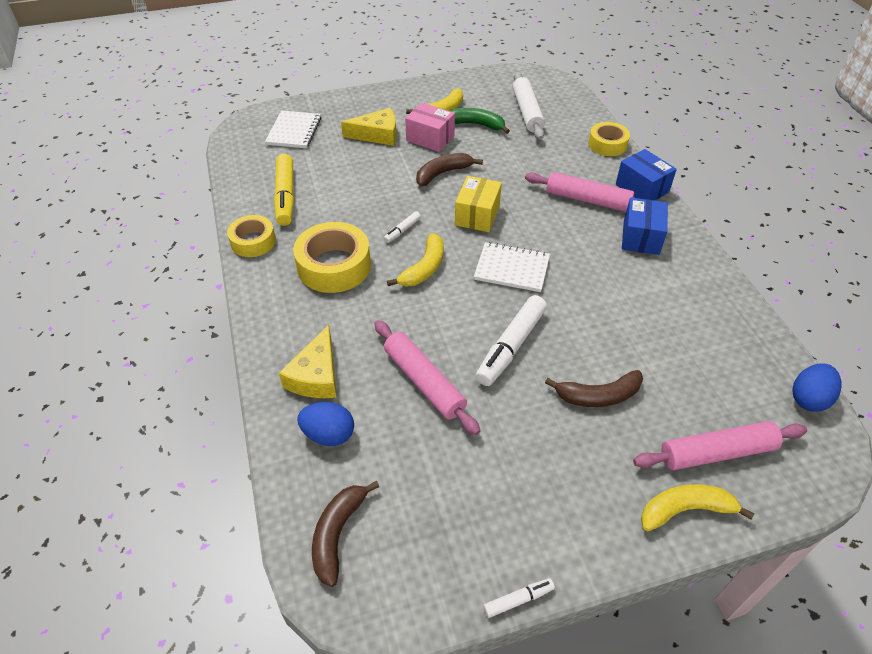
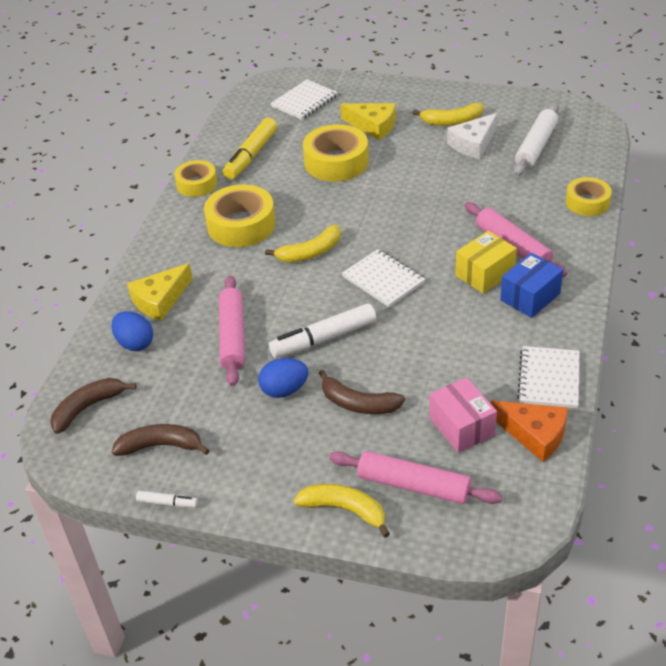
camera: 35 degrees right, 5 degrees down
white marker [384,211,421,243] -> none
pink box [405,103,455,152] -> pink box moved to [429,377,497,453]
brown banana [416,153,483,186] -> brown banana moved to [112,424,210,456]
green banana [450,108,510,134] -> white cheese [447,113,498,159]
yellow box [455,176,502,232] -> yellow box moved to [455,231,517,294]
blue box [616,149,677,201] -> none
blue egg [792,364,842,412] -> blue egg moved to [258,358,308,398]
none -> yellow tape [303,124,369,182]
none -> orange cheese [491,401,568,462]
none -> white notebook [517,346,579,408]

